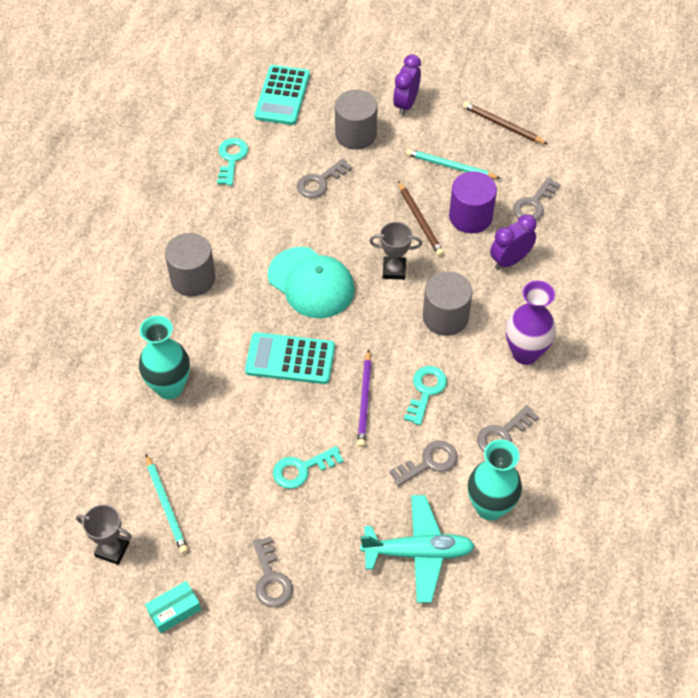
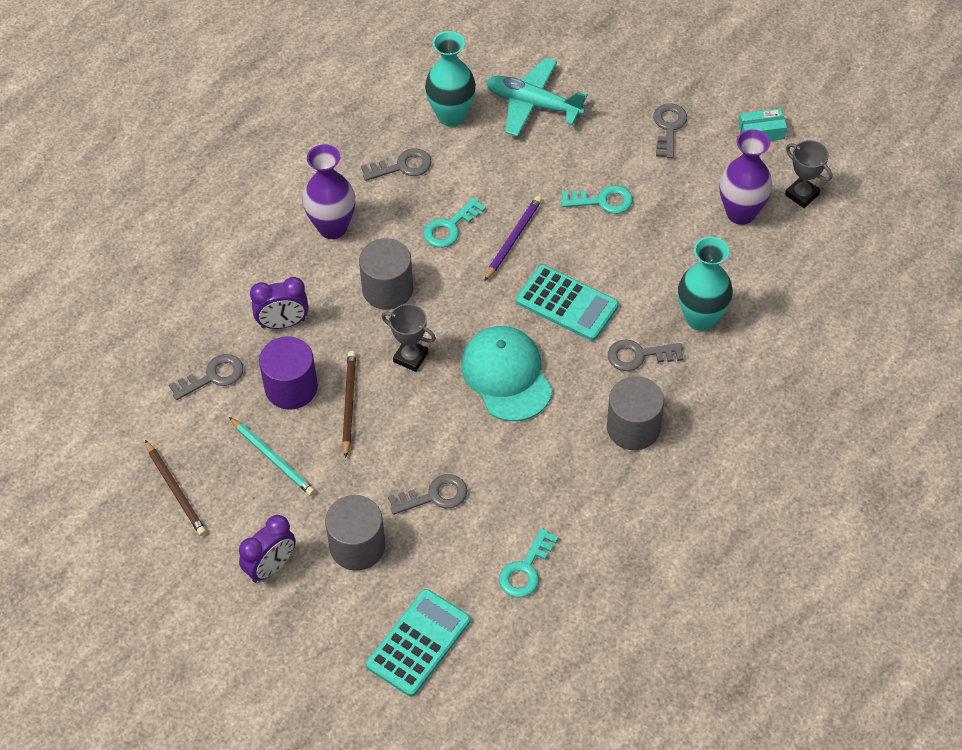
camera: 155 degrees left, 0 degrees up
turquoise pencil [146,454,188,554] -> purple vase [719,129,773,225]
grey key [389,441,458,486] -> grey key moved to [608,339,684,371]

